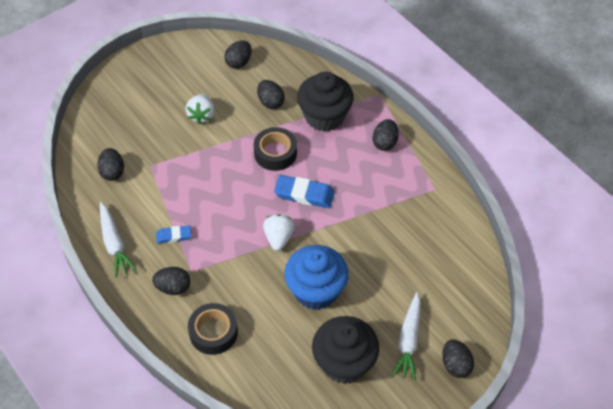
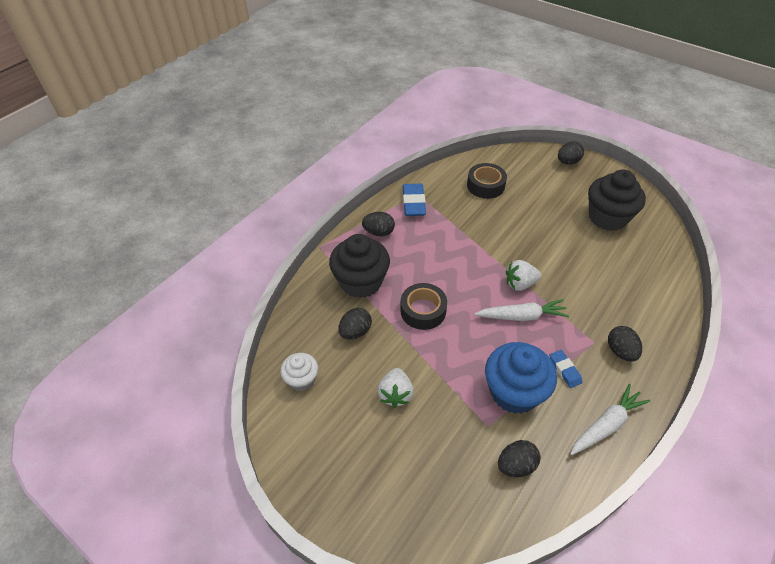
camera: 105 degrees left, 5 degrees down
white strawberry [186,94,215,124] -> white strawberry turned 105 degrees clockwise [377,368,414,408]
black tape [188,303,238,355] -> black tape moved to [467,163,507,199]
black egg [224,41,252,69] -> white cupcake [281,353,318,391]
blue eraser [274,175,335,208] -> blue eraser moved to [403,184,426,216]
blue cupcake [284,245,349,310] -> blue cupcake moved to [485,342,557,414]
white carrot [392,292,421,381] -> white carrot moved to [474,299,569,321]

